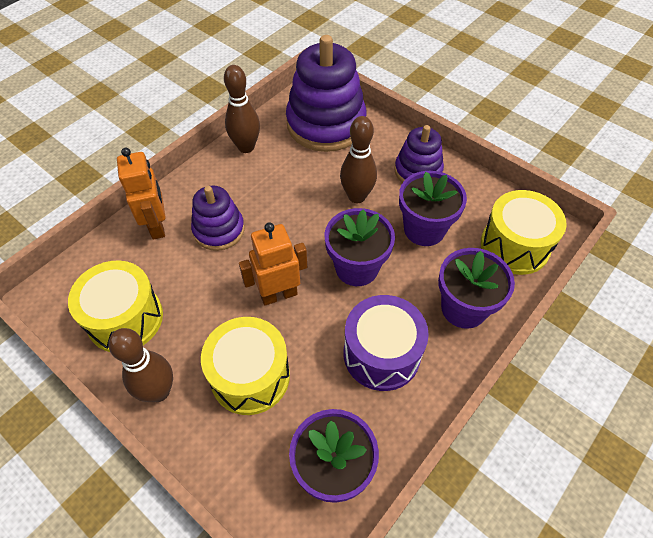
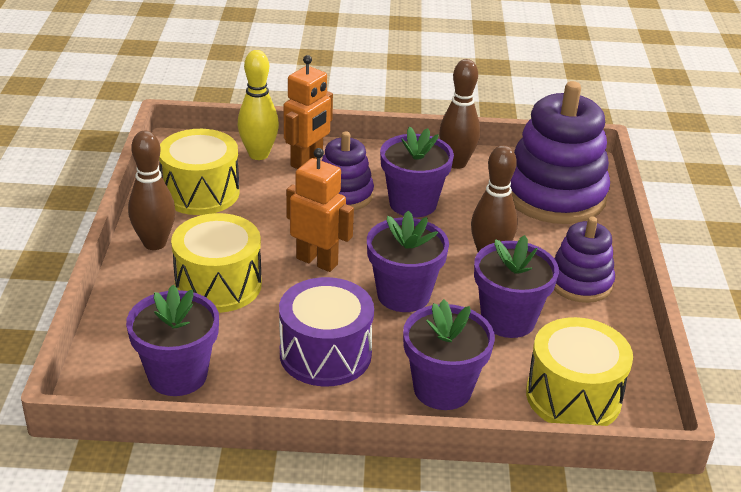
camera: 50 degrees right, 20 degrees down
none -> yellow bowling pin [237,50,279,160]
none -> purple flower pot [380,127,454,217]

